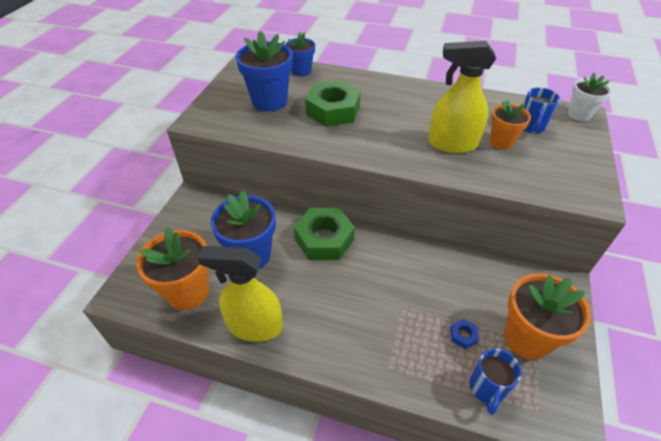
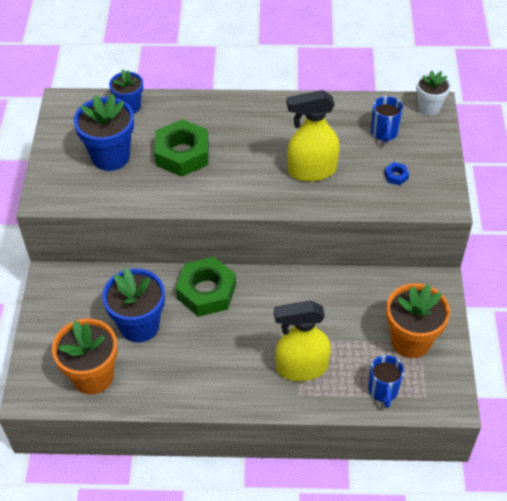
camera: 15 degrees left, 5 degrees up
yellow spray bottle [198,246,283,342] -> yellow spray bottle moved to [274,301,331,381]
blue nut [450,319,479,349] -> blue nut moved to [384,162,409,185]
orange flower pot [490,100,531,150] -> none

